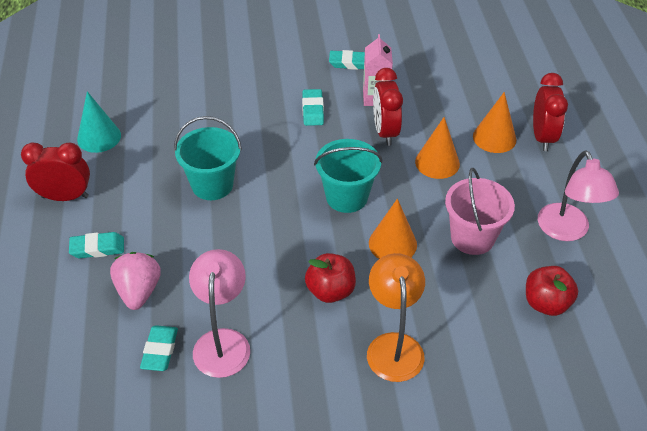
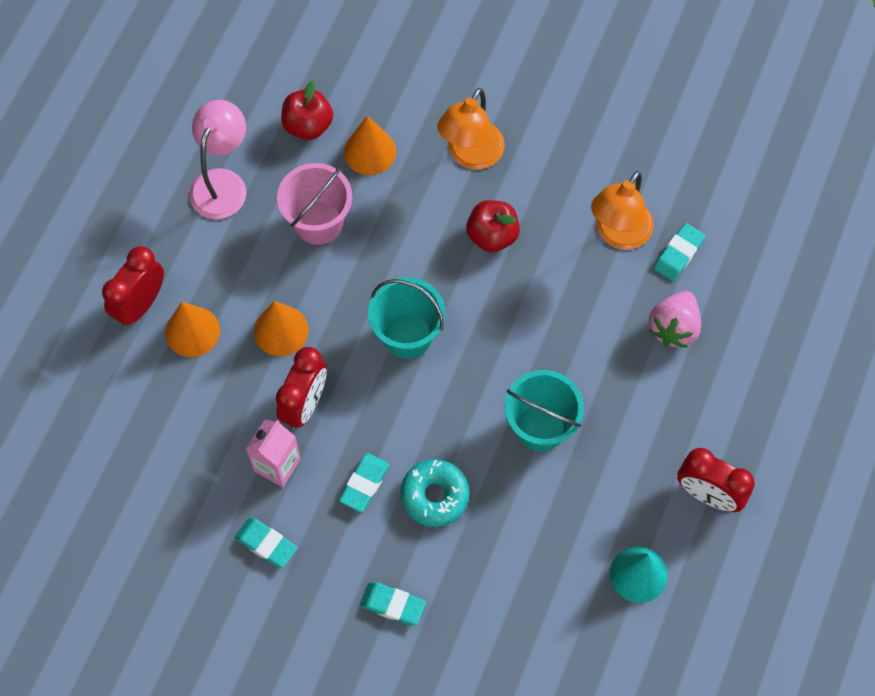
camera: 150 degrees left, 20 degrees up
turquoise eraser [69,232,124,258] -> turquoise eraser moved to [360,582,426,626]
pink lamp [189,249,250,378] -> orange lamp [591,171,654,250]
orange cone [369,199,417,259] -> orange cone moved to [344,116,396,175]
none -> turquoise donut [400,459,469,527]

